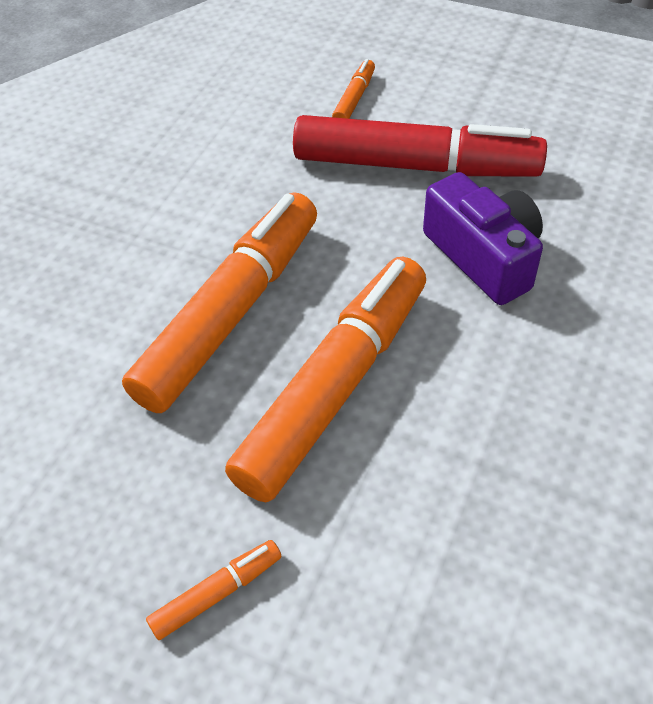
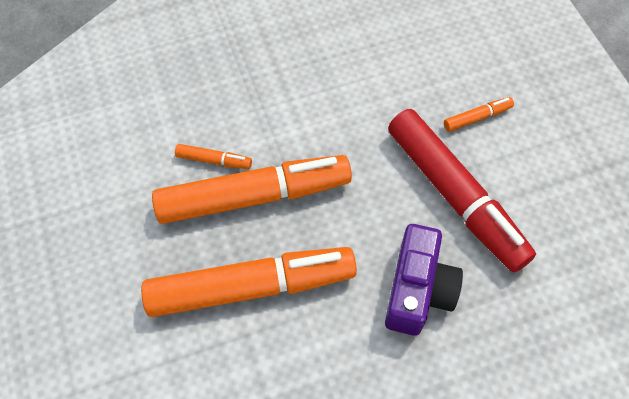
camera: 45 degrees right, 10 degrees up
orange marker [146,540,281,640] -> orange marker moved to [175,144,252,169]

